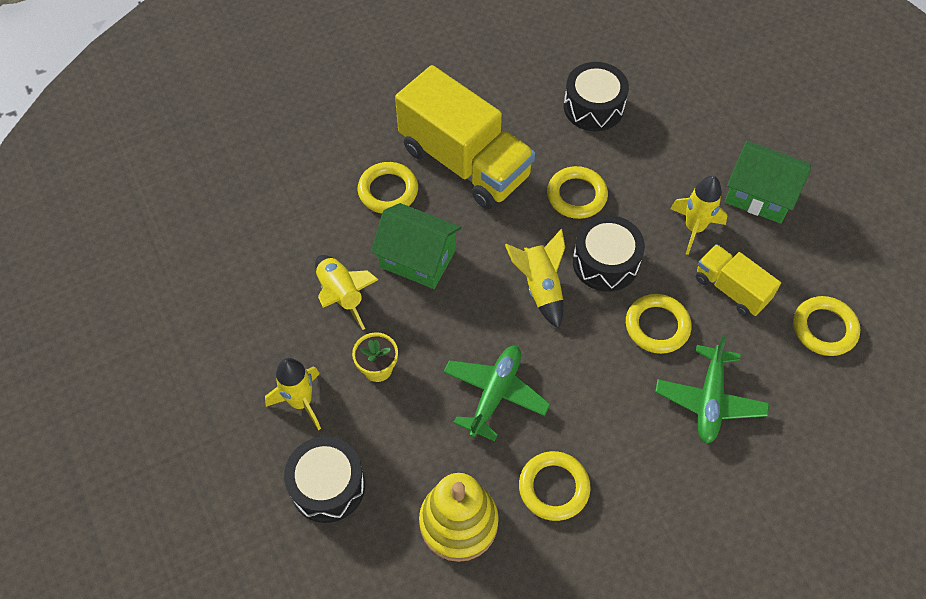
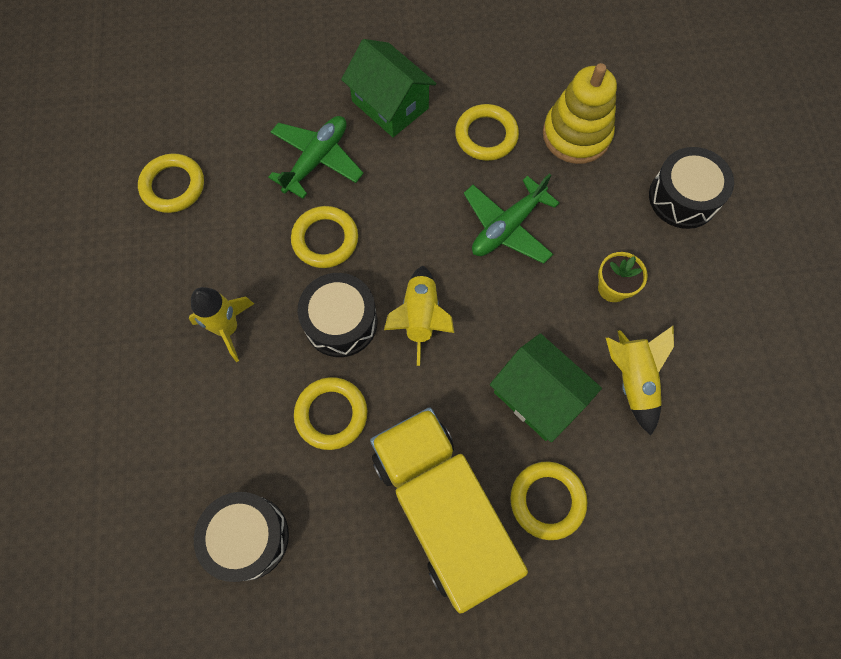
camera: 160 degrees left, 10 degrees up
yellow rocket [265,358,321,430] -> none
yellow truck [696,244,781,316] -> none
green house [725,141,811,224] -> green house moved to [341,39,436,137]

